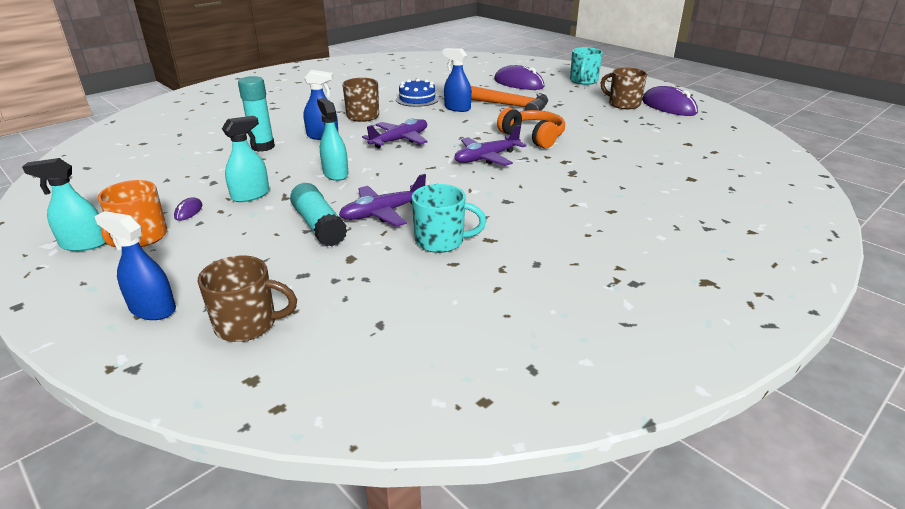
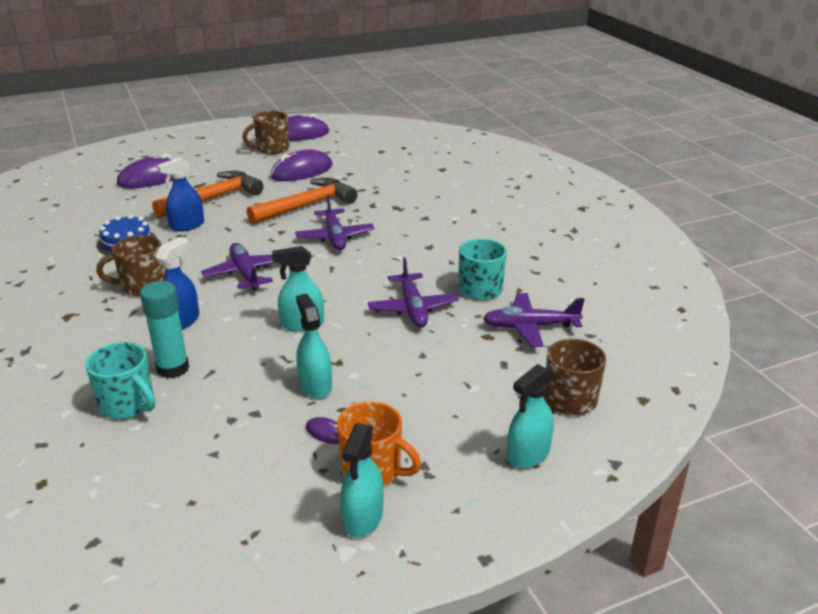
camera: 70 degrees left, 0 degrees up
blue spray bottle [94,211,176,320] -> turquoise spray bottle [507,364,554,469]
turquoise glue stick [290,183,347,246] -> none
orange headphones [497,108,565,149] -> orange hammer [247,178,357,224]
turquoise mug [570,47,603,85] -> turquoise mug moved to [85,342,155,419]
none -> purple mouse [270,150,333,181]
none -> purple plane [483,293,585,347]

